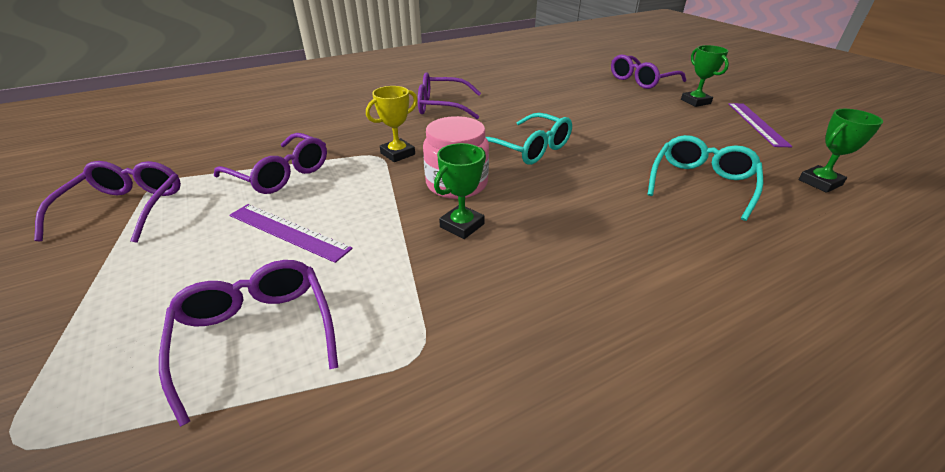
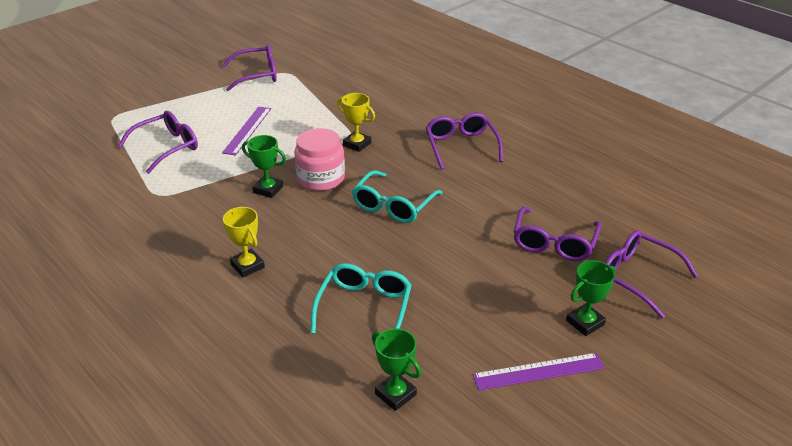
camera: 75 degrees right, 0 degrees up
purple glasses [214,133,327,194] -> purple glasses moved to [514,207,601,261]
turquoise glasses [647,135,763,221] -> turquoise glasses turned 90 degrees counterclockwise [311,263,412,333]
none -> yellow trophy [223,207,265,278]

